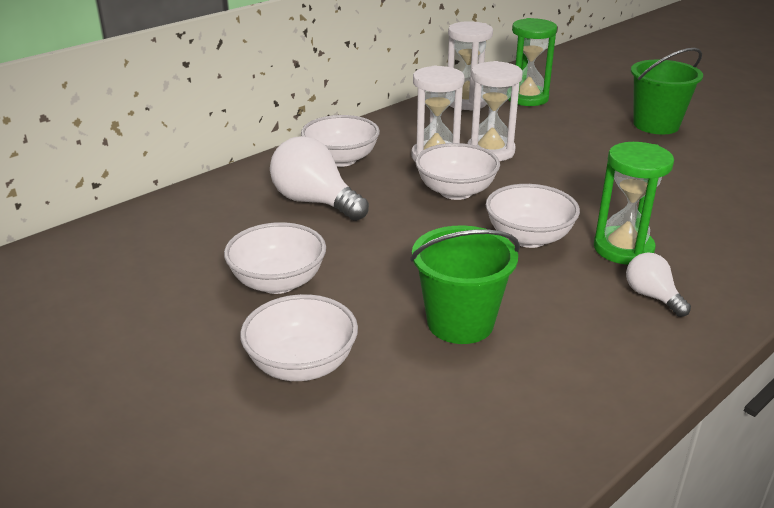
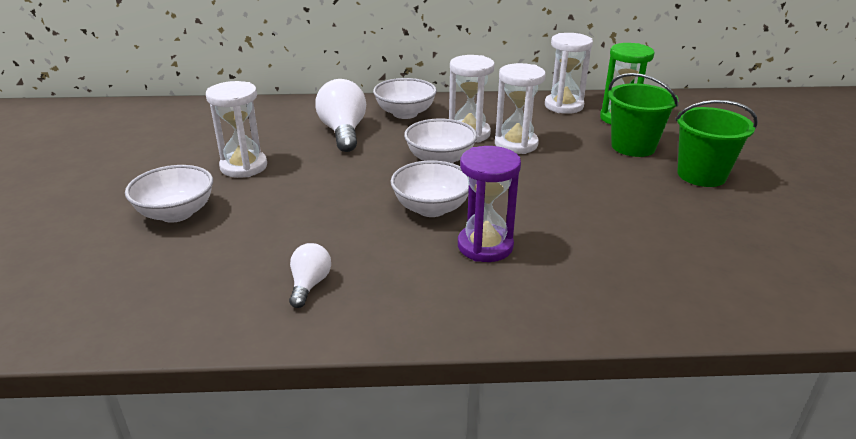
camera: 40 degrees right, 0 degrees up
white bowl [224,222,326,294] -> white hourglass [206,81,267,178]
green bucket [410,226,520,344] -> green bucket moved to [608,73,678,157]
green hourglass [594,142,674,265] -> purple hourglass [458,146,521,262]
white light bulb [626,253,691,317] -> white light bulb moved to [289,243,331,308]

